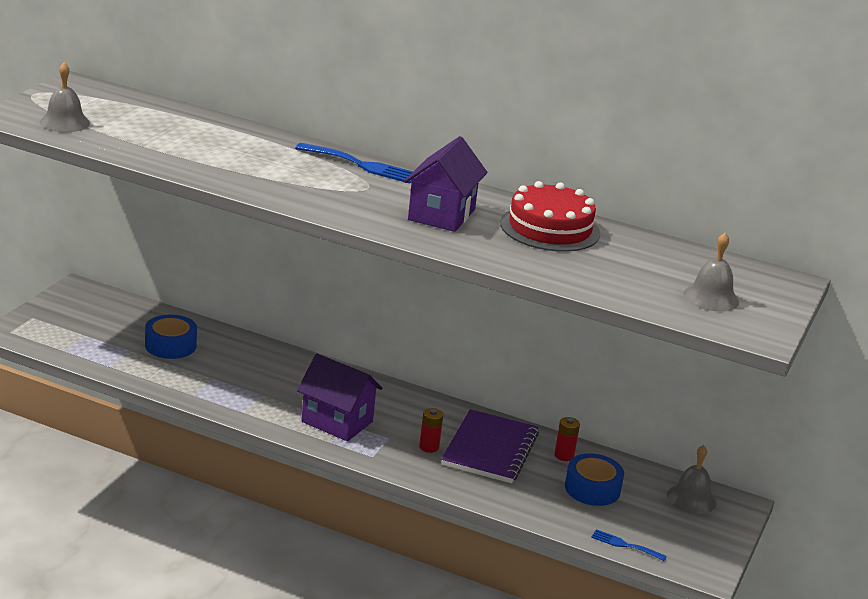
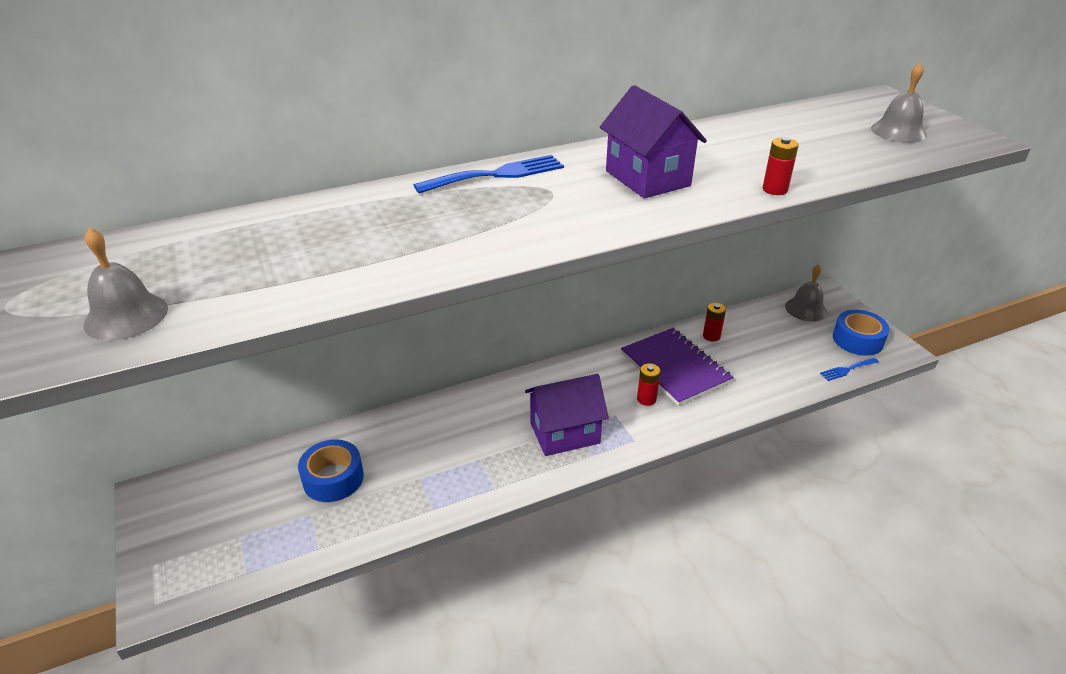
camera: 45 degrees left, 10 degrees up
red cake [500,181,600,252] -> none
blue tape [565,453,624,506] -> blue tape moved to [833,310,890,356]
none -> red battery [763,137,799,195]

